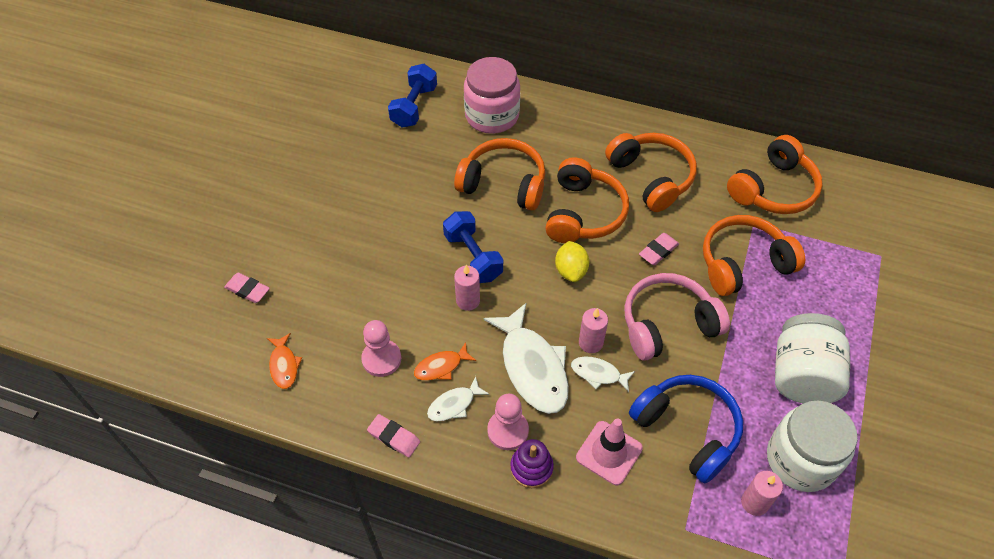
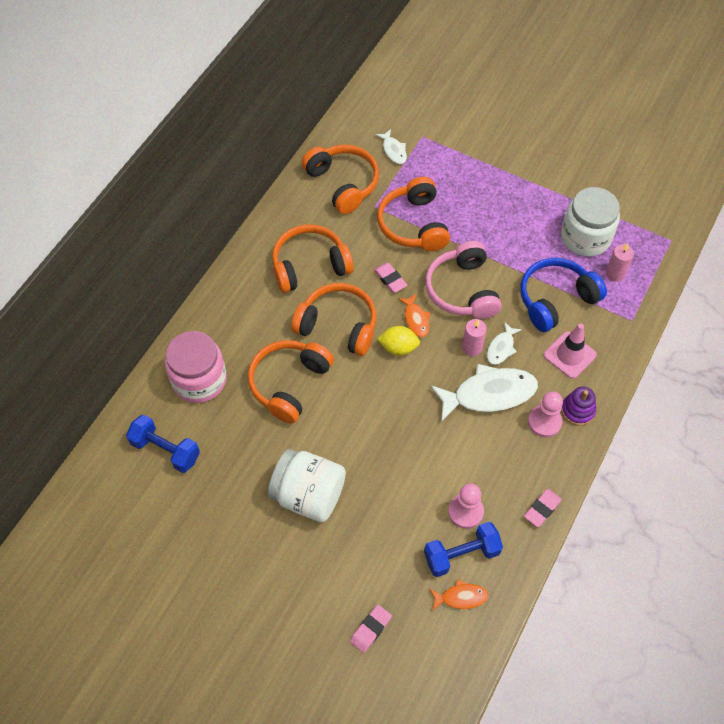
camera: 80 degrees left, 5 degrees up
orange fish [414,342,476,381] -> orange fish moved to [398,294,430,337]
white fish [427,376,489,421] -> white fish moved to [375,129,407,164]
blue dumbbell [443,211,503,283] -> blue dumbbell moved to [424,522,503,577]
pink candle [454,265,480,311] -> none
white jar [775,313,850,403] -> white jar moved to [268,449,346,522]

